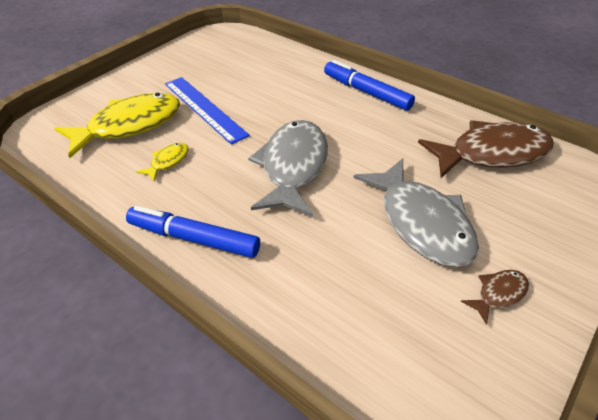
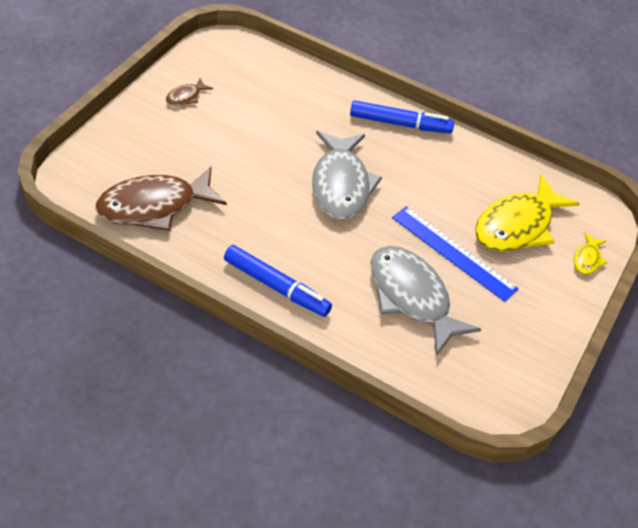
camera: 165 degrees right, 5 degrees up
yellow fish [136,143,188,182] -> yellow fish moved to [574,232,607,275]
grey fish [354,158,479,267] -> grey fish moved to [370,246,482,356]

